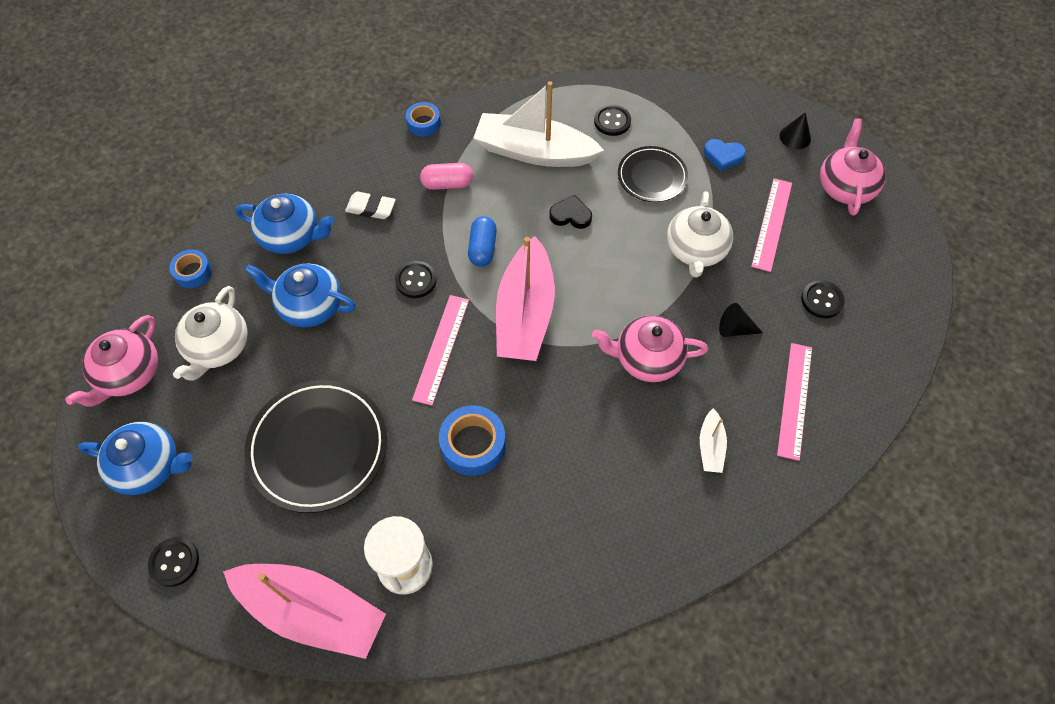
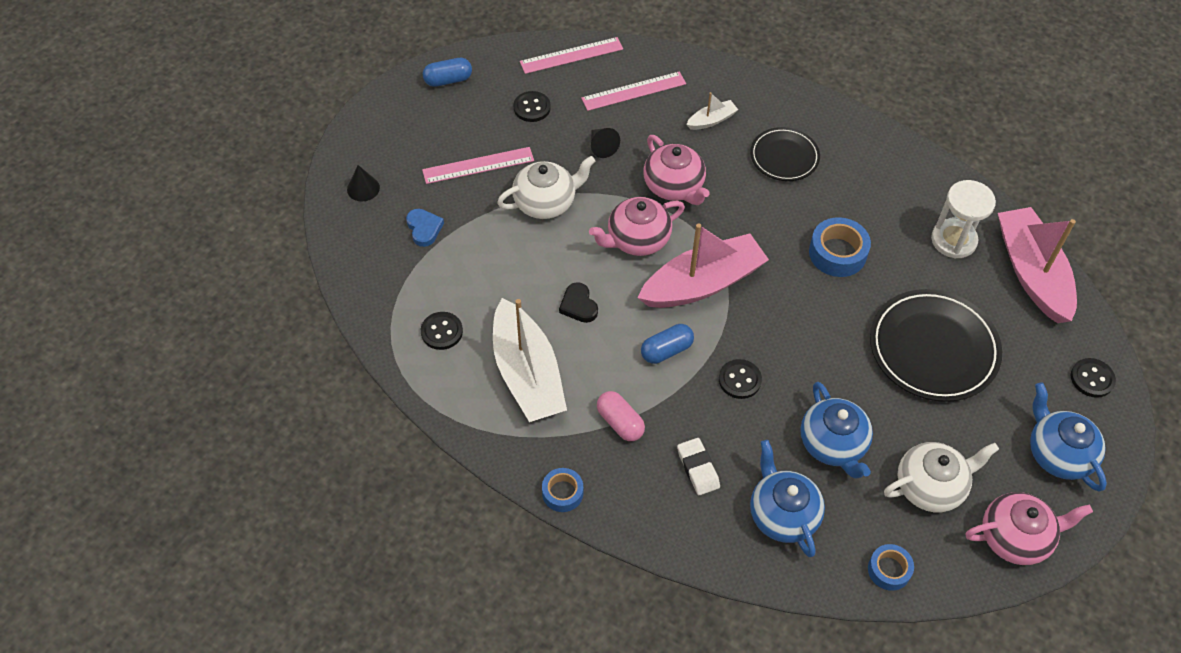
camera: 125 degrees left, 5 degrees down
pink ruler [412,295,469,406] -> pink ruler moved to [520,37,623,74]
black plate [618,146,688,202] -> black plate moved to [750,127,820,181]
pink teapot [820,118,886,216] -> pink teapot moved to [589,197,685,256]
none -> blue capsule [423,58,472,87]

